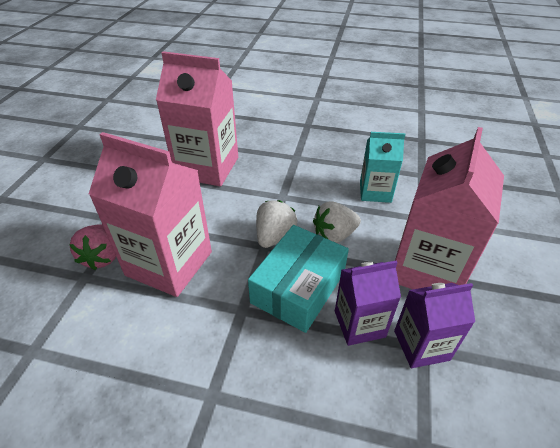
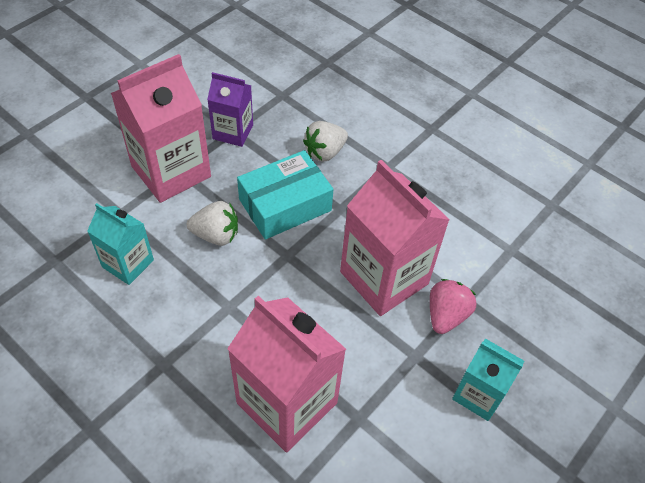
camera: 155 degrees left, 10 degrees up
white strawberry [256,200,297,248] -> white strawberry moved to [303,121,348,162]
purple carton [335,261,401,346] -> none
none -> turquoise carton [452,338,524,421]

